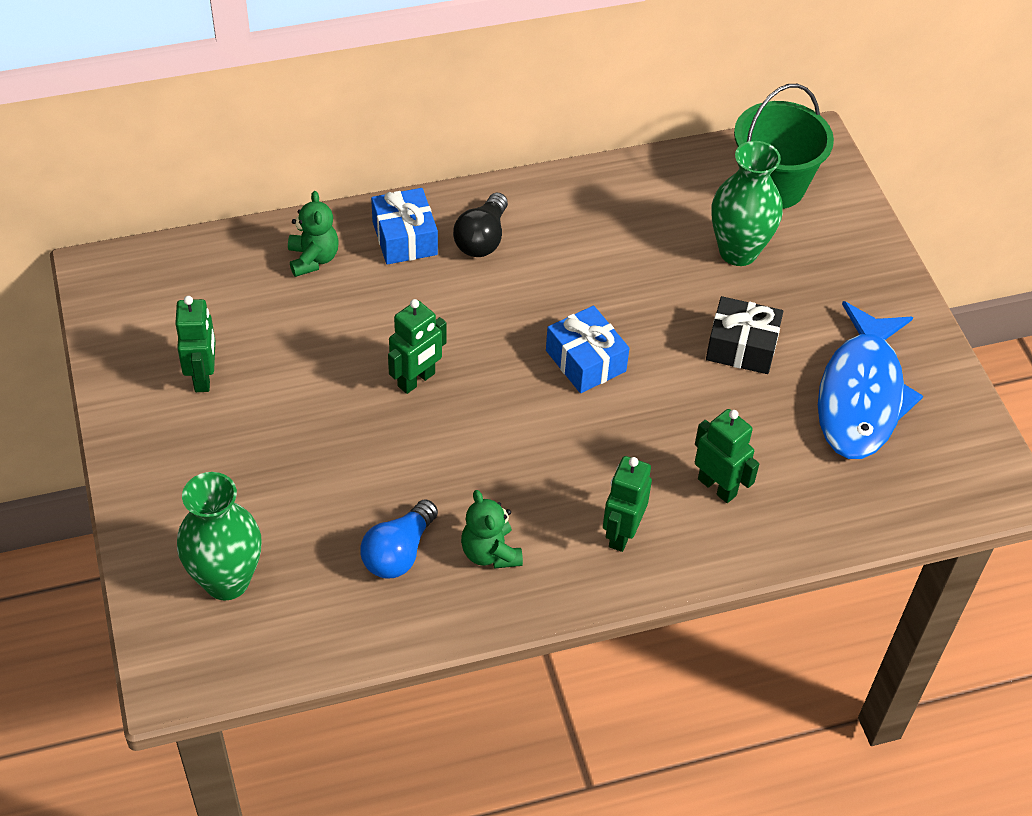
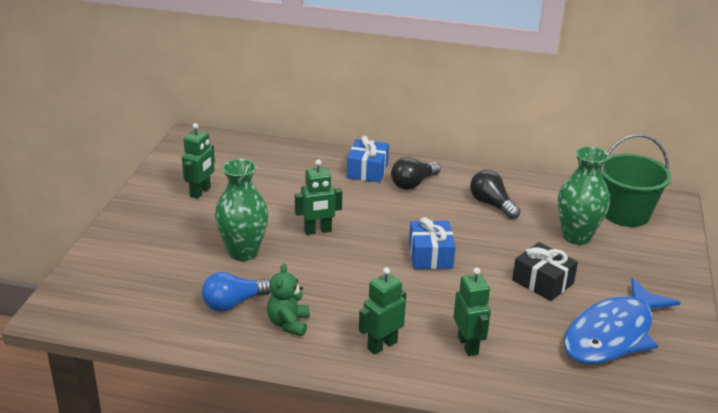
camera: 30 degrees right, 20 degrees down
green vase [177,472,262,600] -> green vase moved to [215,159,268,261]
green teddy bear [288,191,339,277] -> none
none -> black light bulb [470,170,521,219]

